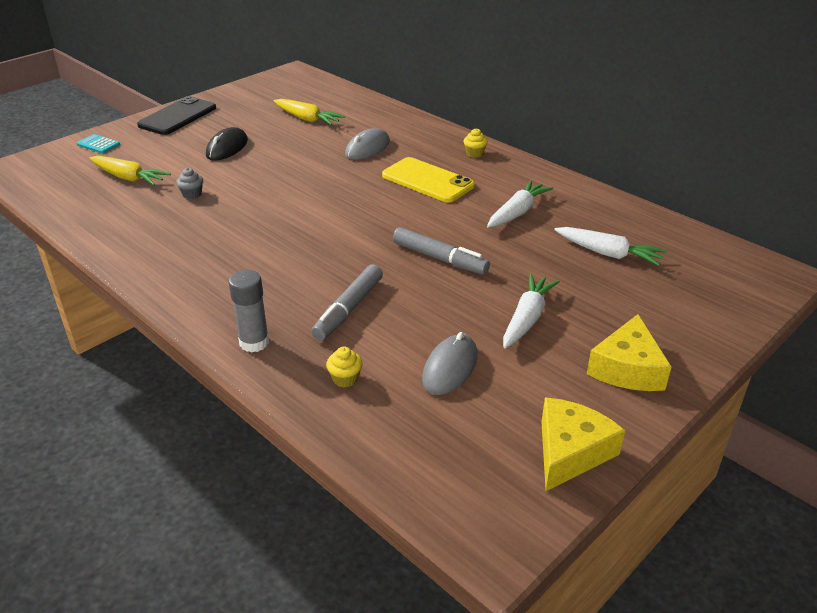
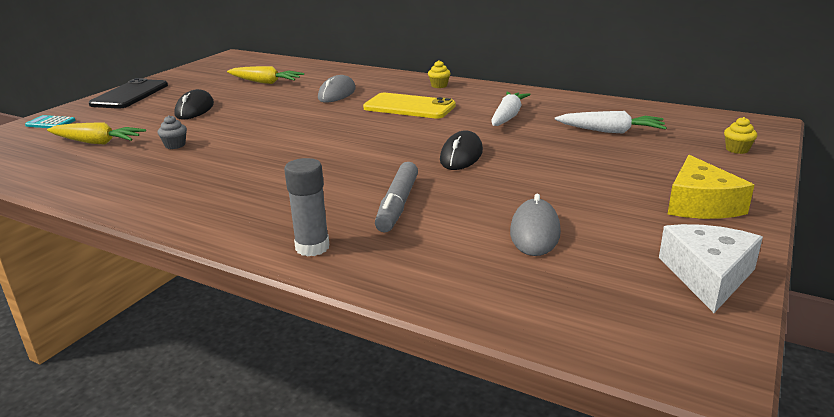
camera: 15 degrees left, 10 degrees down
yellow cupcake [326,346,363,387] -> yellow cupcake moved to [724,117,757,154]
grey marker [393,227,490,275] -> black mouse [440,130,483,170]
white carrot [503,273,560,348] -> none
yellow cheese [541,397,625,491] -> white cheese [659,224,763,313]

